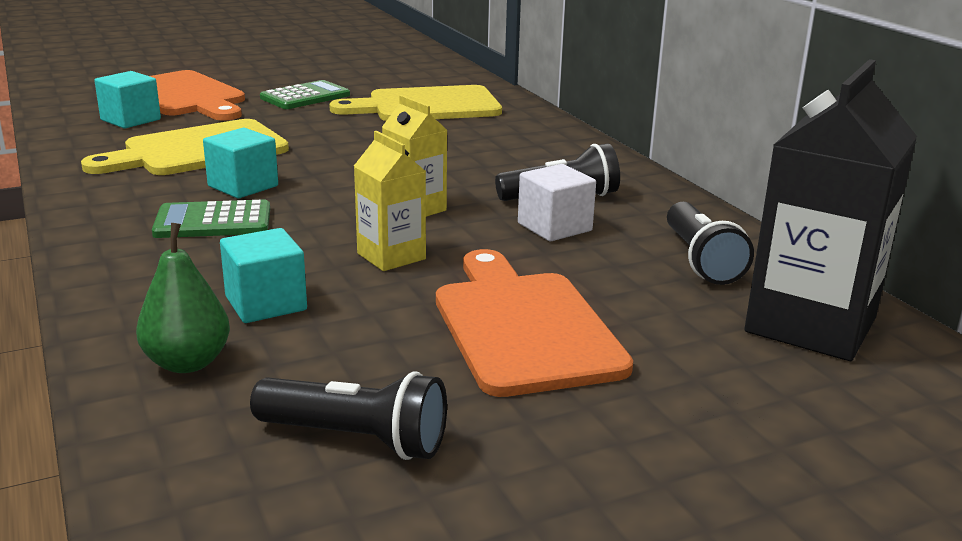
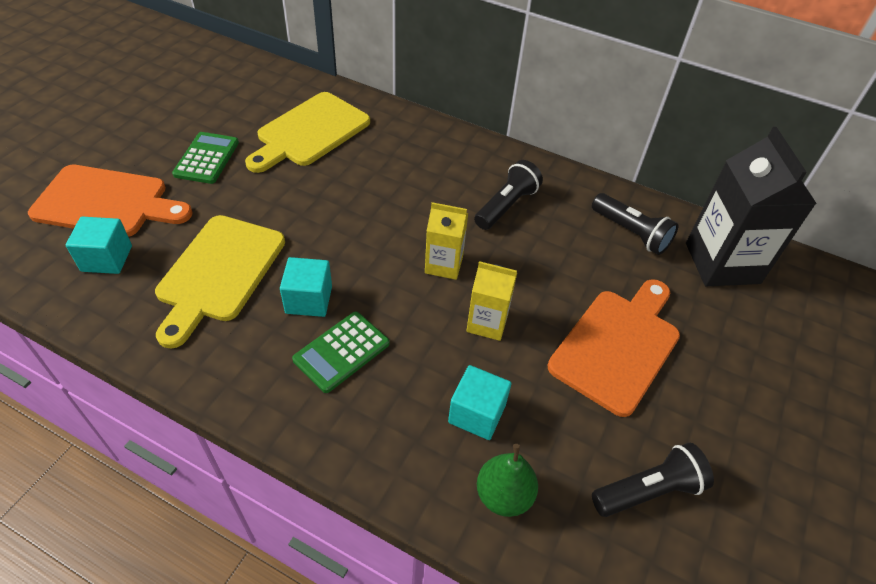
camera: 40 degrees left, 25 degrees up
orange cutting board [436,249,633,397] -> orange cutting board turned 90 degrees clockwise [548,279,680,417]
white cube [518,164,596,241] -> none

